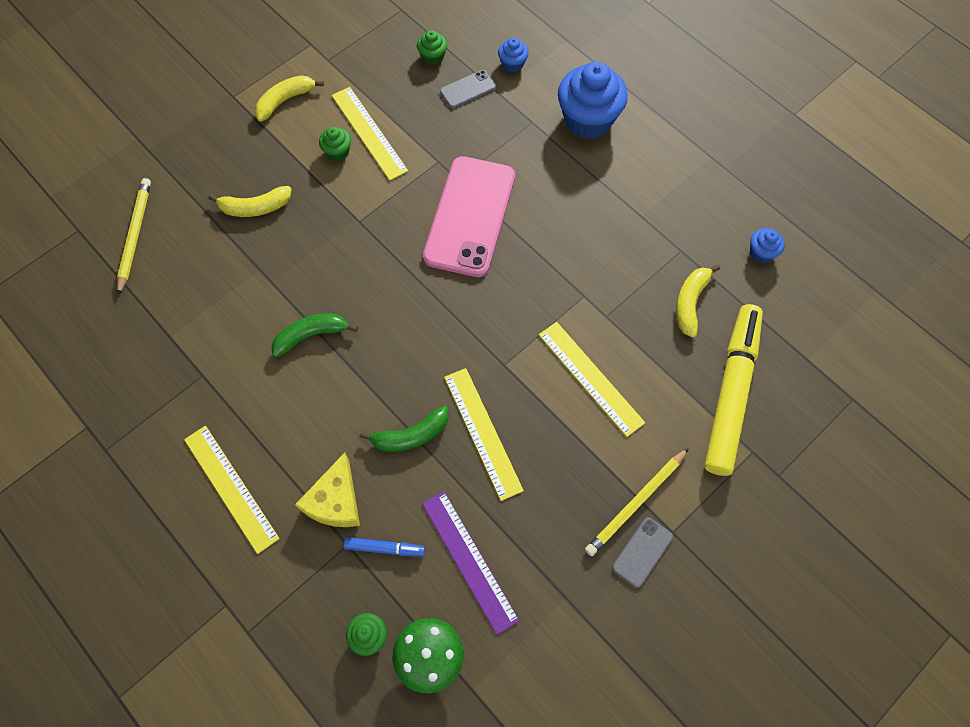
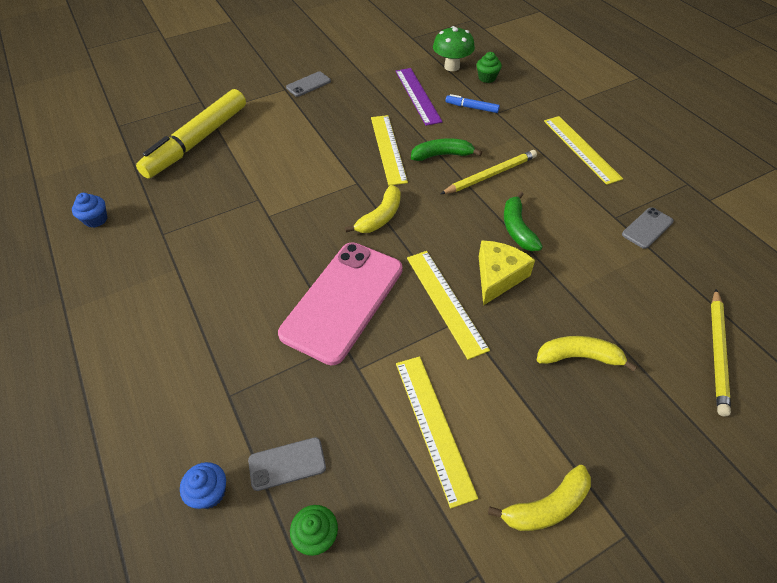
camera: 165 degrees left, 15 degrees down
green banana [271,313,358,358] -> green banana turned 90 degrees clockwise [504,191,543,251]
yellow cheese [295,452,360,527] -> yellow cheese moved to [479,240,535,306]
green cupcake [319,127,351,161] -> none
yellow ruler [539,322,645,437] -> yellow ruler moved to [407,251,490,360]
blue cupcake [558,62,628,139] -> none
yellow pencil [585,448,689,556] -> yellow pencil moved to [440,150,537,194]
yellow banana [676,264,720,338] -> yellow banana moved to [345,185,401,233]
none -> grey phone [622,207,674,249]

